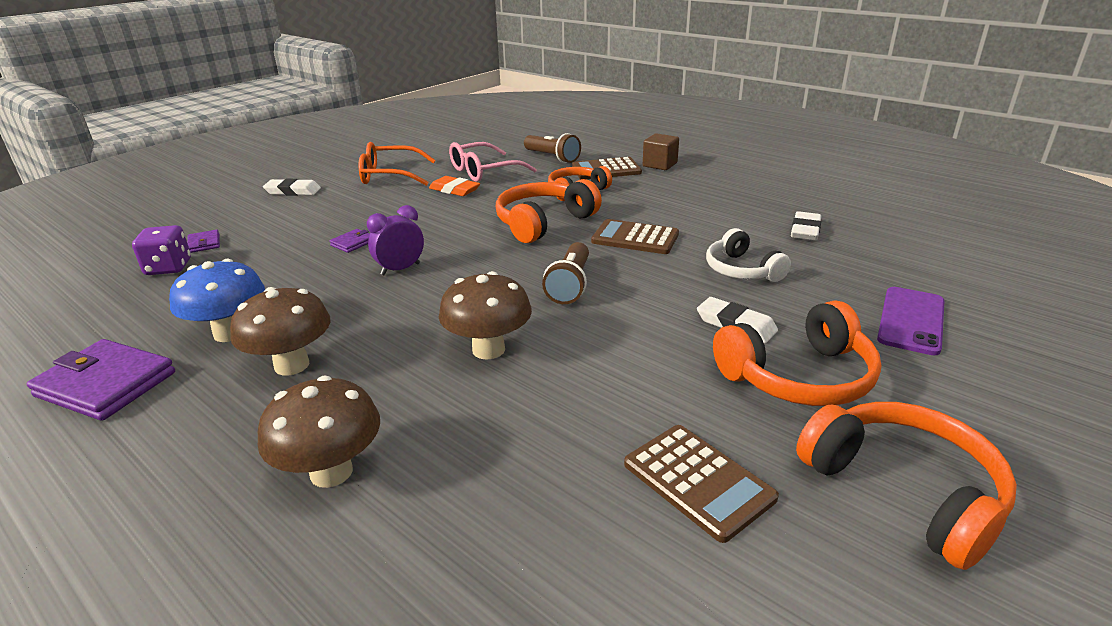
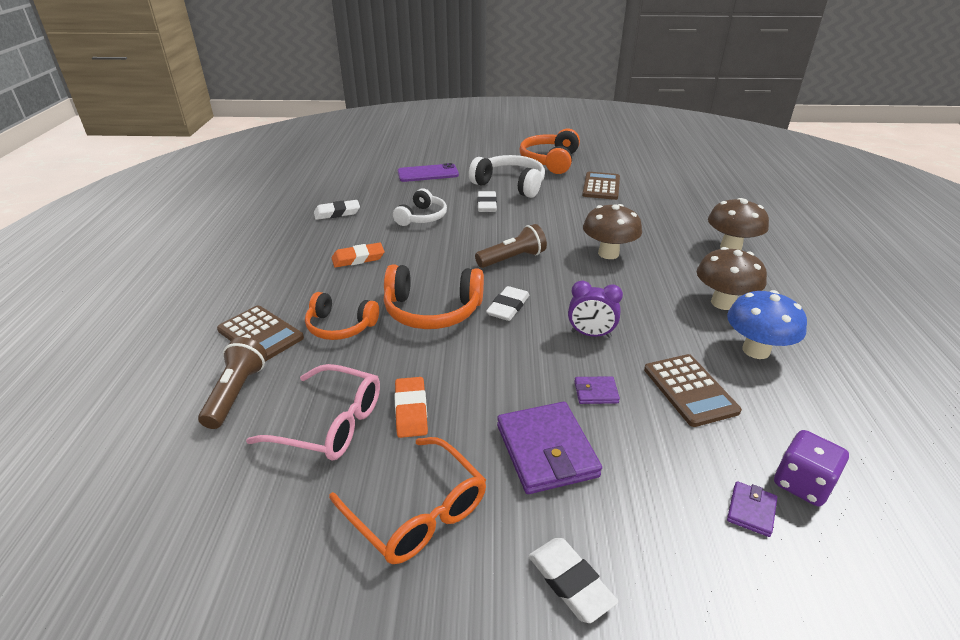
camera: 130 degrees left, 5 degrees up
purple wallet [27,339,175,421] -> purple wallet moved to [497,402,602,494]
brown calculator [591,219,679,254] -> brown calculator moved to [644,354,742,427]
brown cube [643,133,679,170] -> none
orange headphones [713,300,881,406] -> white headphones [469,155,545,198]
none -> orange eraser [332,242,385,268]
none -> white eraser [486,286,529,321]

